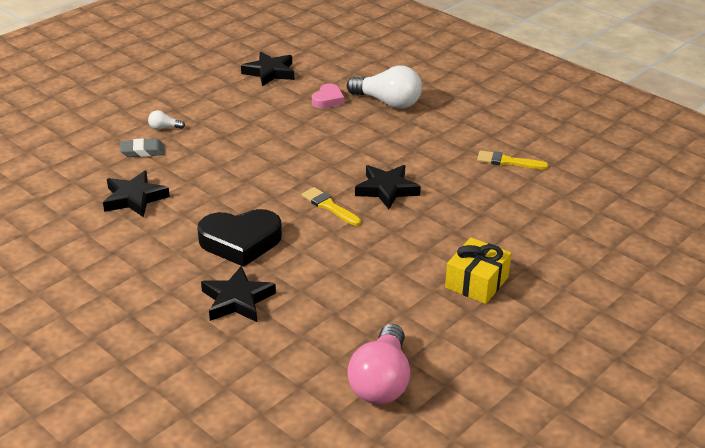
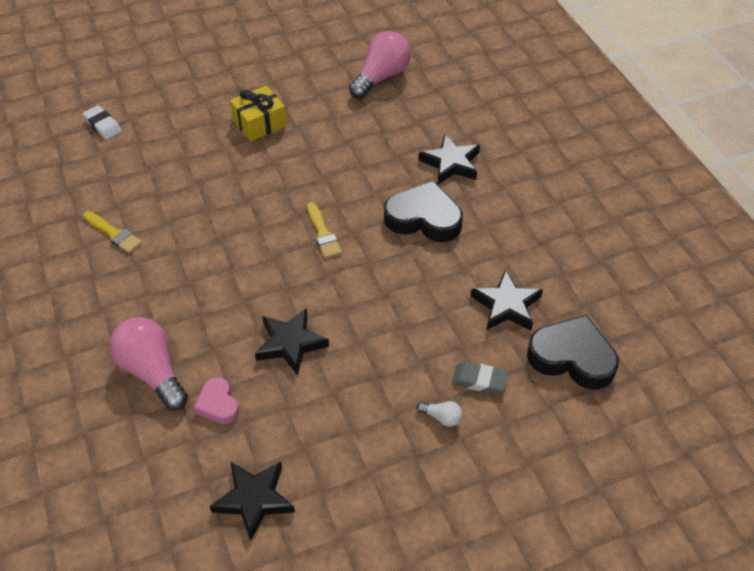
camera: 155 degrees left, 15 degrees up
pink heart [312,83,344,108] -> pink heart turned 75 degrees counterclockwise [194,377,239,424]
white light bulb [347,65,422,109] -> pink light bulb [109,317,188,411]
black star [355,165,421,209] -> black star moved to [255,308,329,375]
none -> white eraser [83,105,122,140]
none -> black heart [527,315,619,390]

